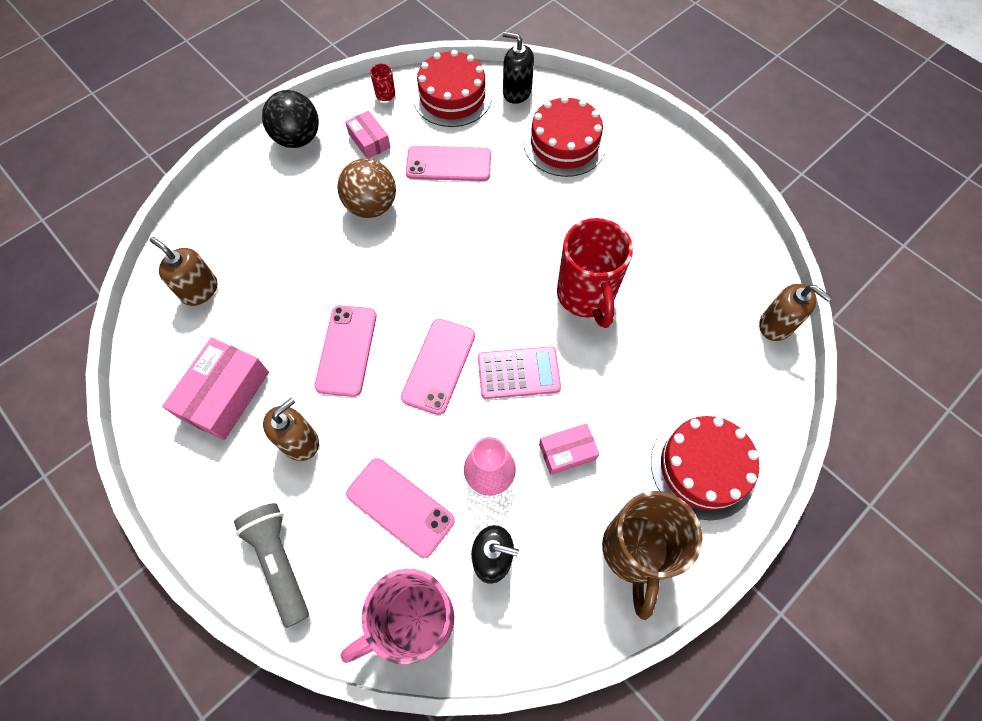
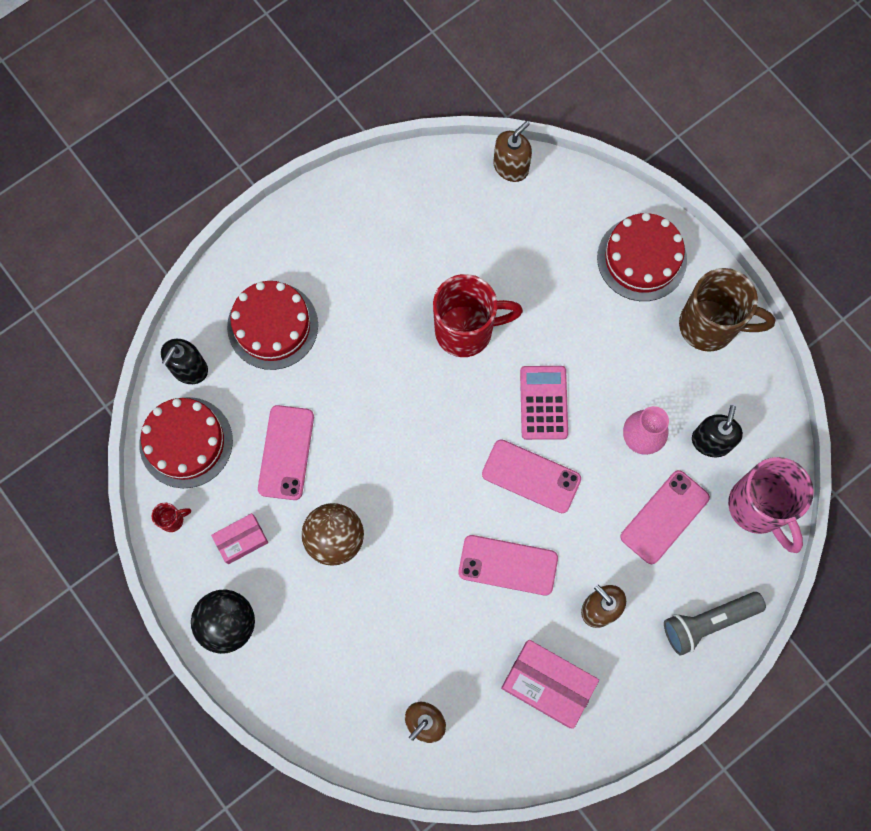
camera: 85 degrees left, 10 degrees up
pink box [539,423,600,475] -> none

